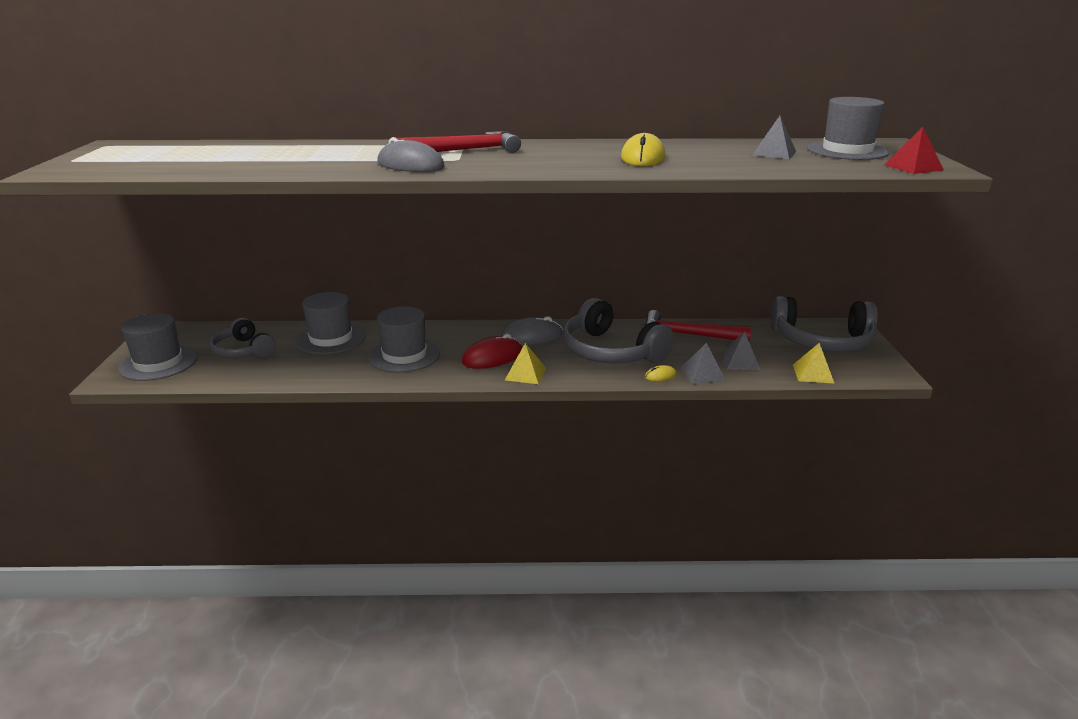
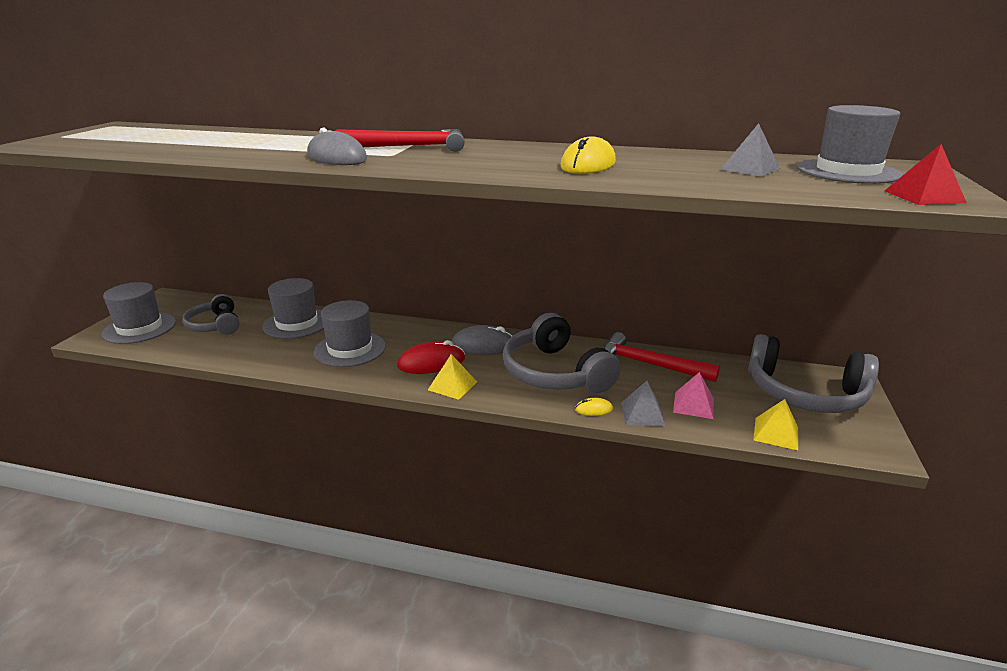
camera: 15 degrees right, 0 degrees up
grey pyramid [721,331,761,370] -> pink pyramid [673,372,714,419]

